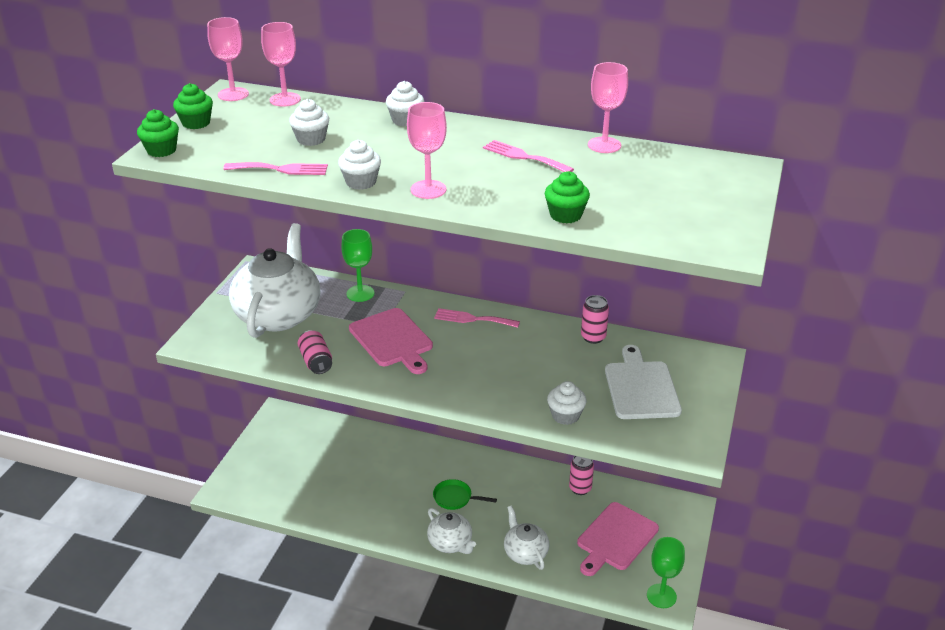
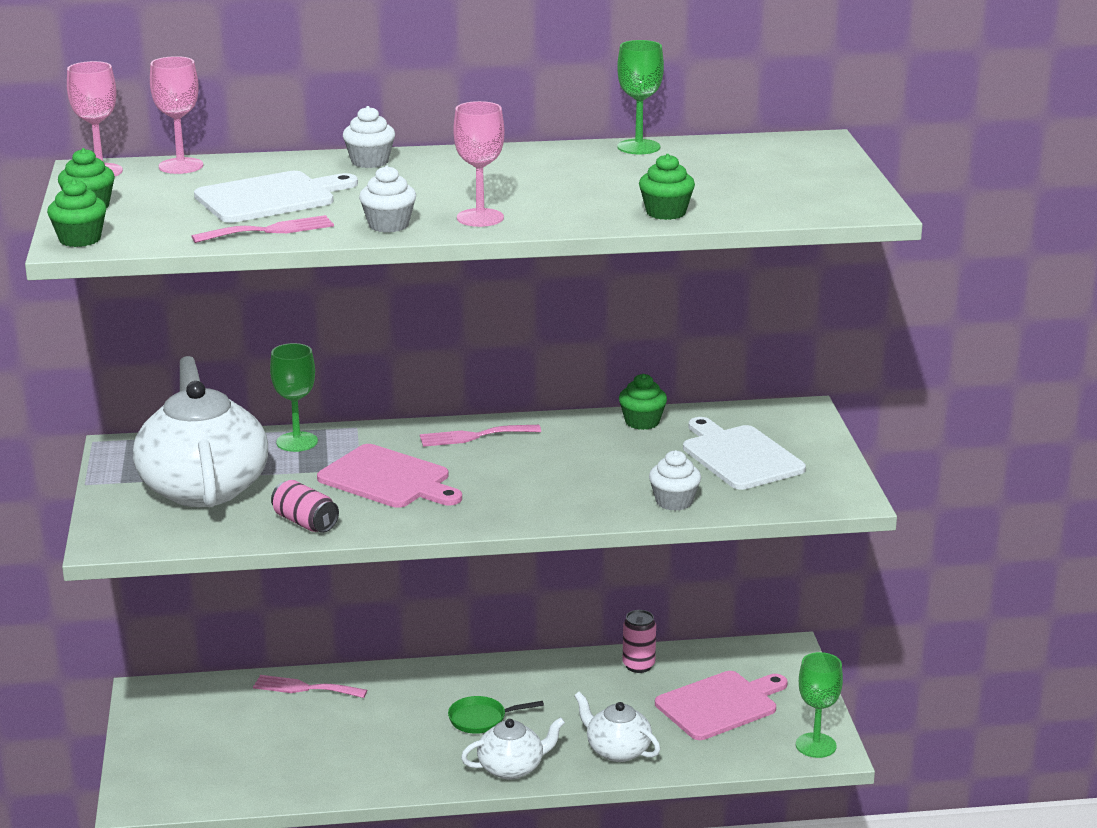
camera: 25 degrees left, 10 degrees down
white cupcake [289,99,329,146] -> white cutting board [194,171,358,223]
white teapot [427,508,476,554] -> white teapot turned 45 degrees counterclockwise [461,717,565,780]
pink fork [483,140,574,172] -> pink fork moved to [253,675,367,698]
pink cutting board [577,502,659,576] -> pink cutting board turned 135 degrees counterclockwise [655,671,788,740]
pink can [581,295,609,344] -> green cupcake [619,374,667,430]
pink goblet [588,62,628,153] -> green goblet [617,40,664,154]

